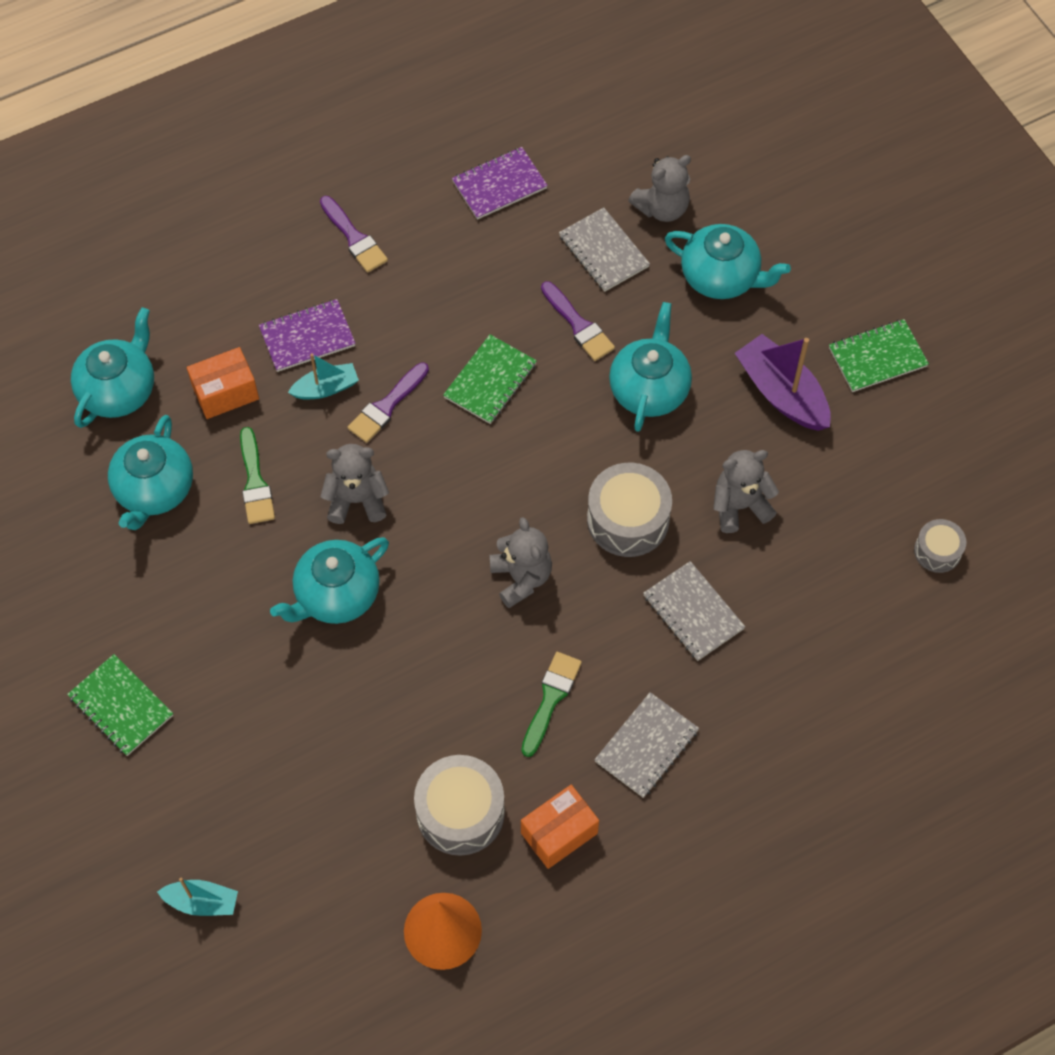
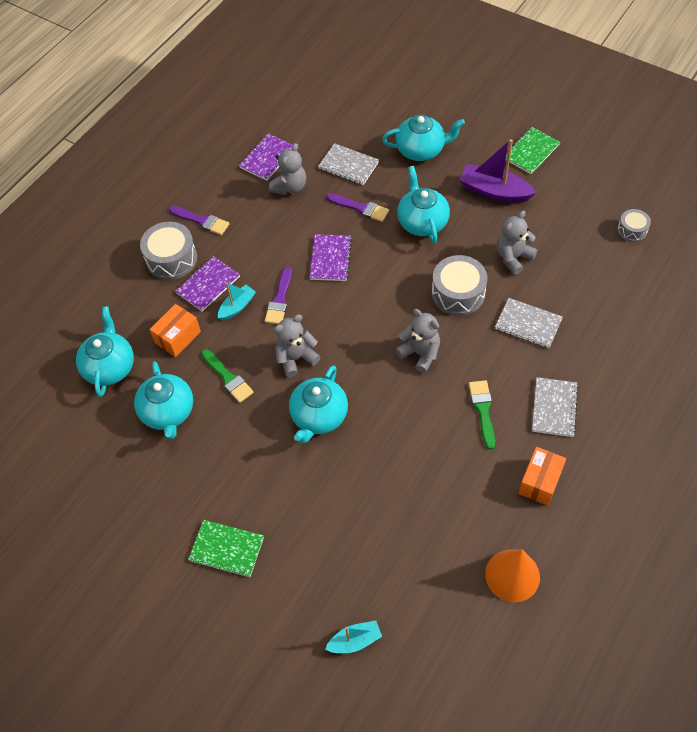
camera: 25 degrees left, 5 degrees down
grey drum [414,755,505,856] -> grey drum moved to [140,222,197,280]
green notebook [443,334,537,424] -> purple notebook [310,234,352,281]
grey teddy bear [628,155,691,222] -> grey teddy bear moved to [269,143,306,195]

